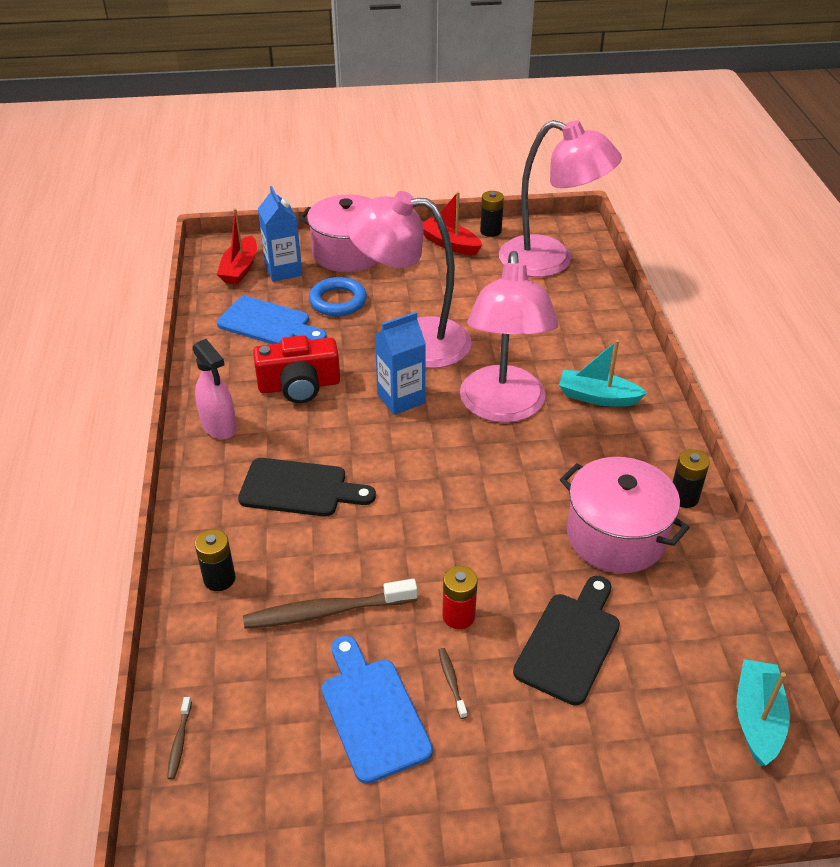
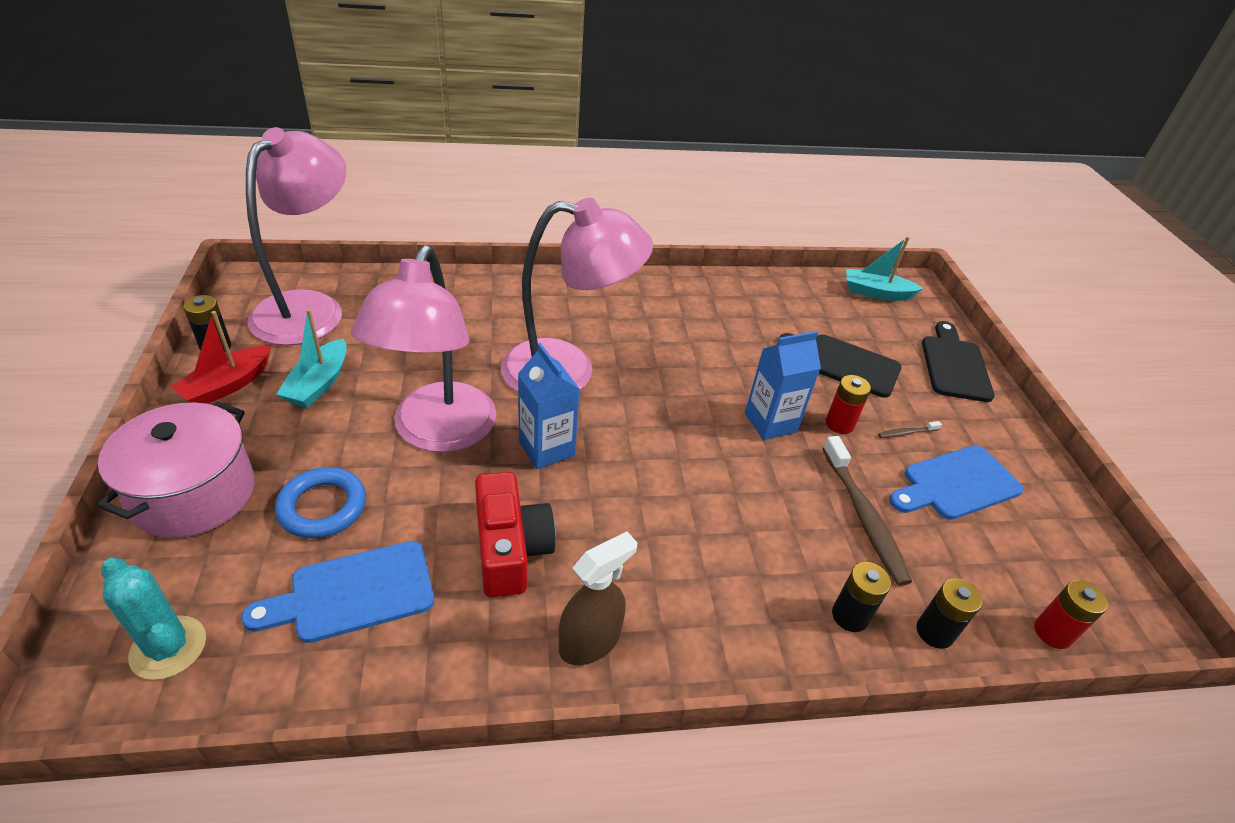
camera: 95 degrees left, 0 degrees up
brown toothbrush [167,697,192,780] -> red battery [1034,580,1108,649]
pink spray bottle [192,339,237,439] -> brown spray bottle [558,532,637,665]
red boat [217,208,257,285] -> turquoise cactus [101,558,206,680]
blue cutting board [217,296,327,344] -> blue cutting board turned 135 degrees counterclockwise [241,541,434,643]
black cutting board [238,458,376,517] -> black cutting board moved to [922,321,995,402]
blue carton [258,186,302,282] -> blue carton moved to [745,331,821,440]
turquoise boat [559,340,647,407] -> turquoise boat moved to [276,309,347,408]
pink pot [560,457,690,573] -> none
black battery [673,449,710,508] -> black battery moved to [917,578,982,649]

